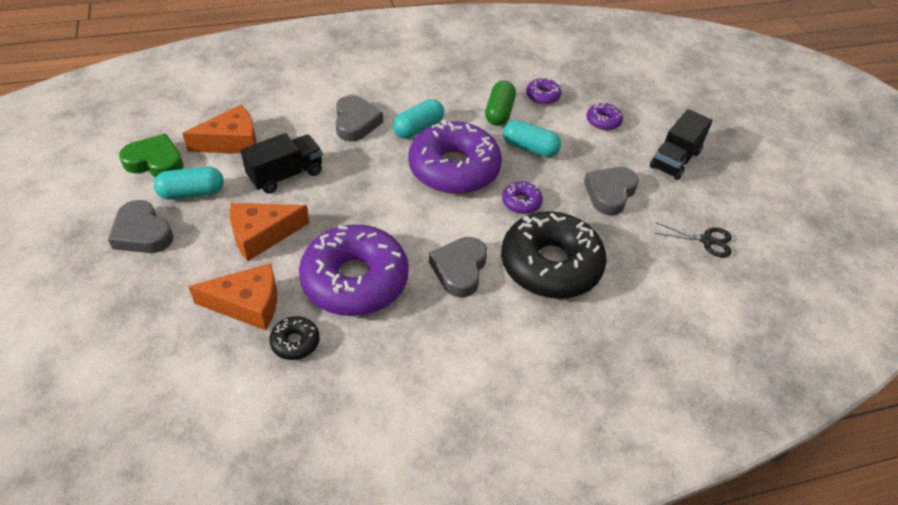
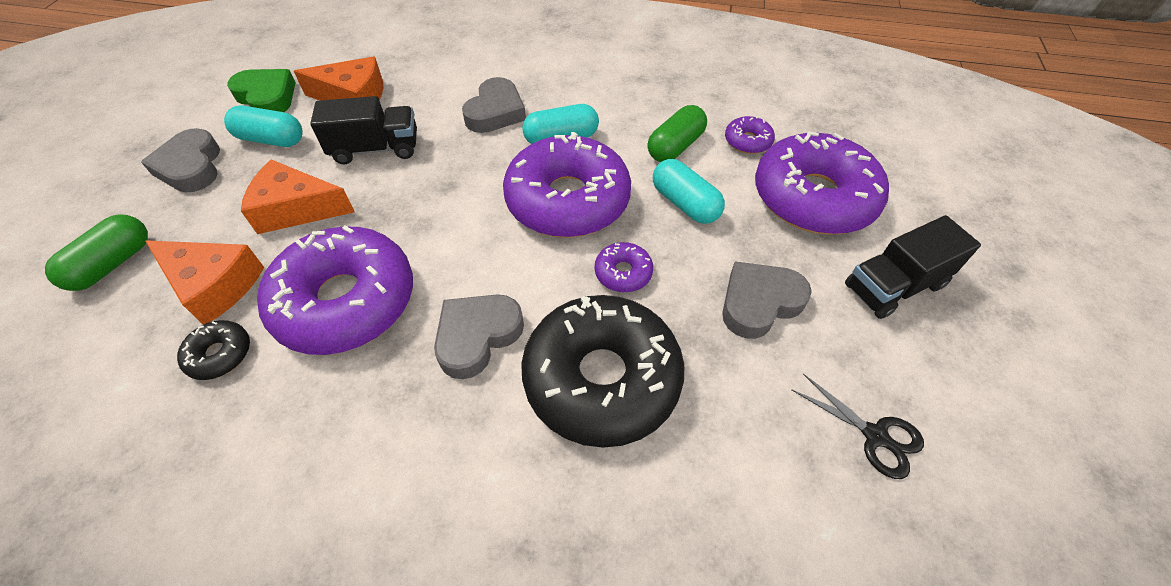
camera: 30 degrees right, 5 degrees up
purple donut [586,103,623,131] -> purple donut [755,131,889,235], size x2.36
none -> green capsule [45,214,148,291]

